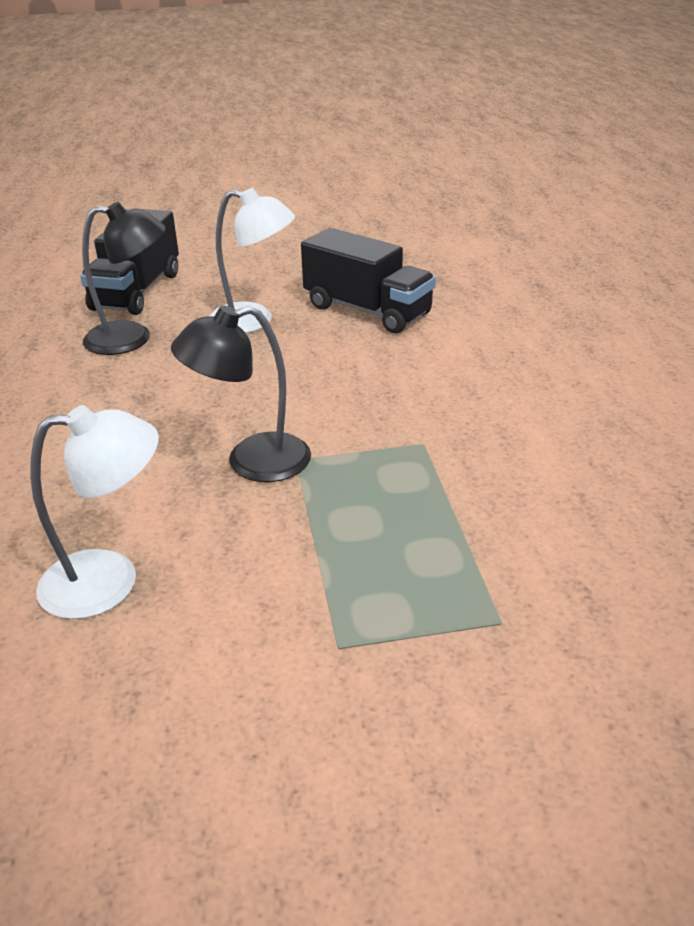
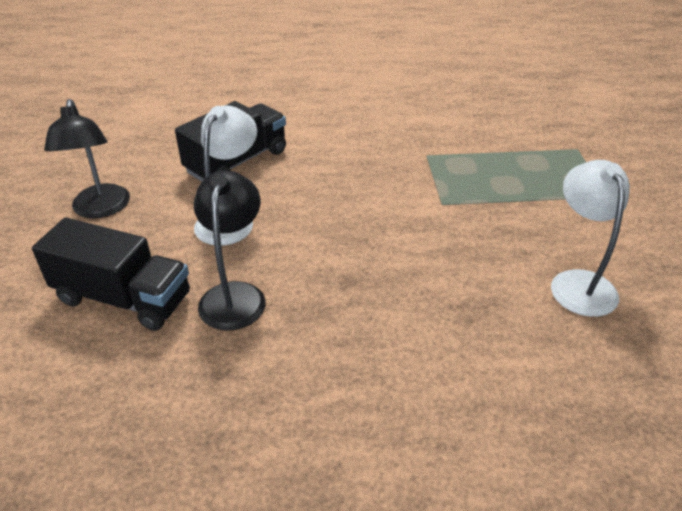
camera: 85 degrees left, 5 degrees up
black lamp [171,306,311,482] -> black lamp moved to [44,99,130,218]

